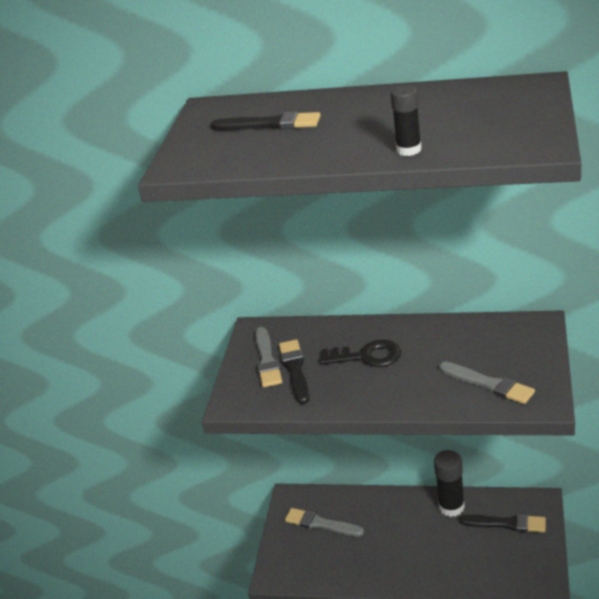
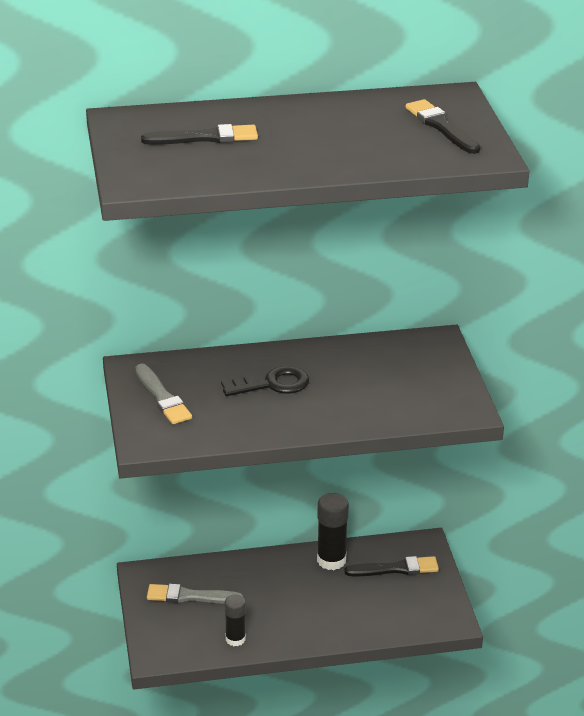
camera: 25 degrees left, 0 degrees up
black brush [279,339,309,404] -> black brush moved to [406,99,480,154]
black glue stick [391,85,422,156] -> black glue stick moved to [225,594,246,646]
grey brush [439,362,535,404] -> none

